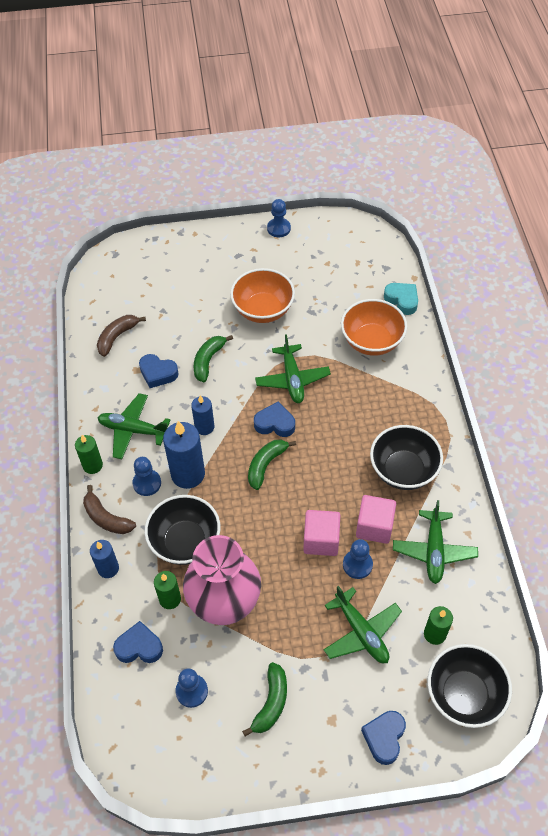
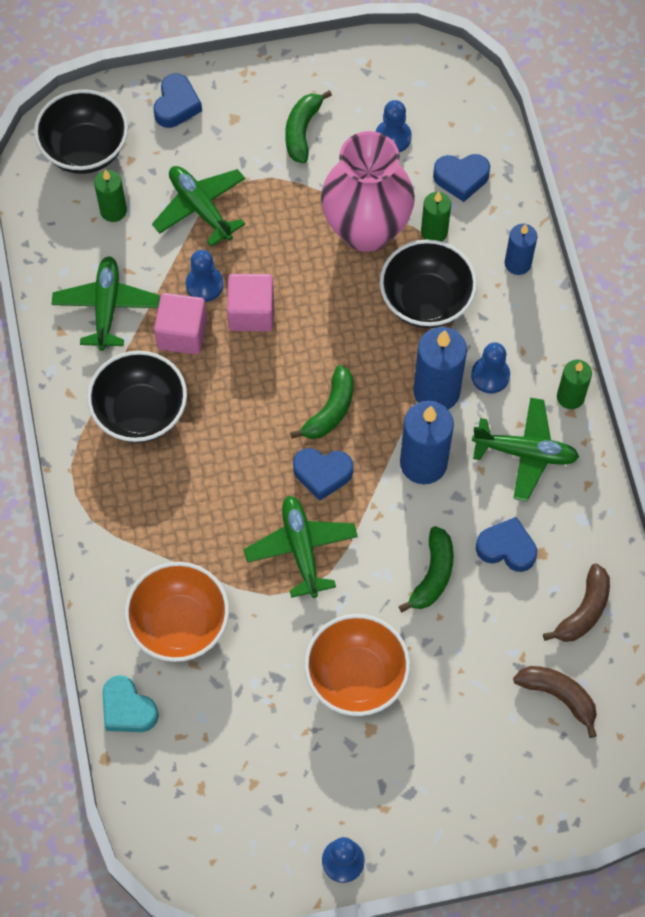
camera: 175 degrees right, 10 degrees up
brown banana [83,485,136,534] -> brown banana moved to [513,666,597,738]
blue candle [191,395,214,435] -> blue candle [400,401,454,484], size x1.68

